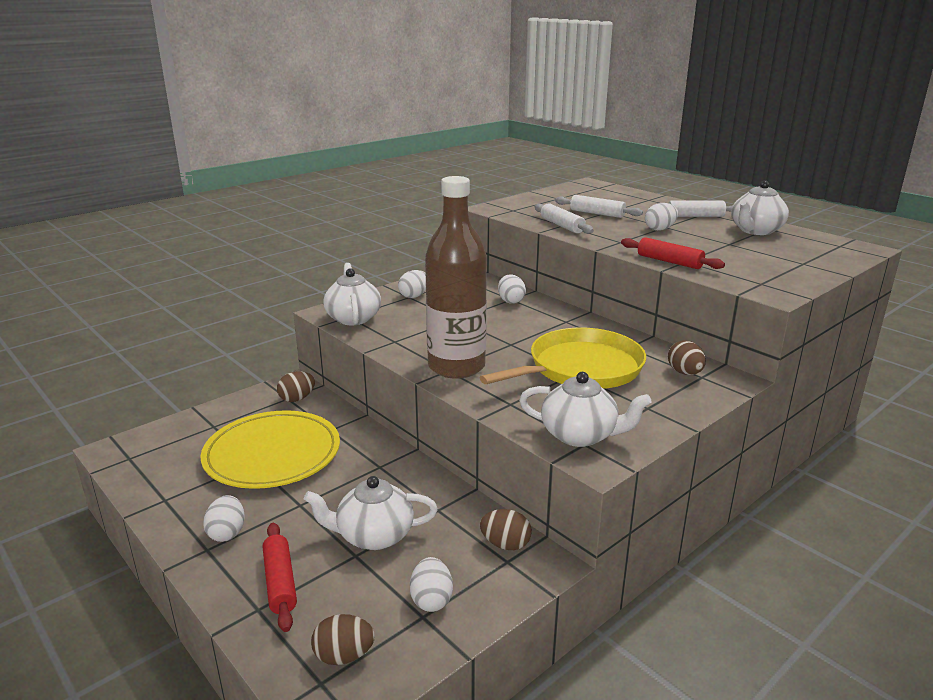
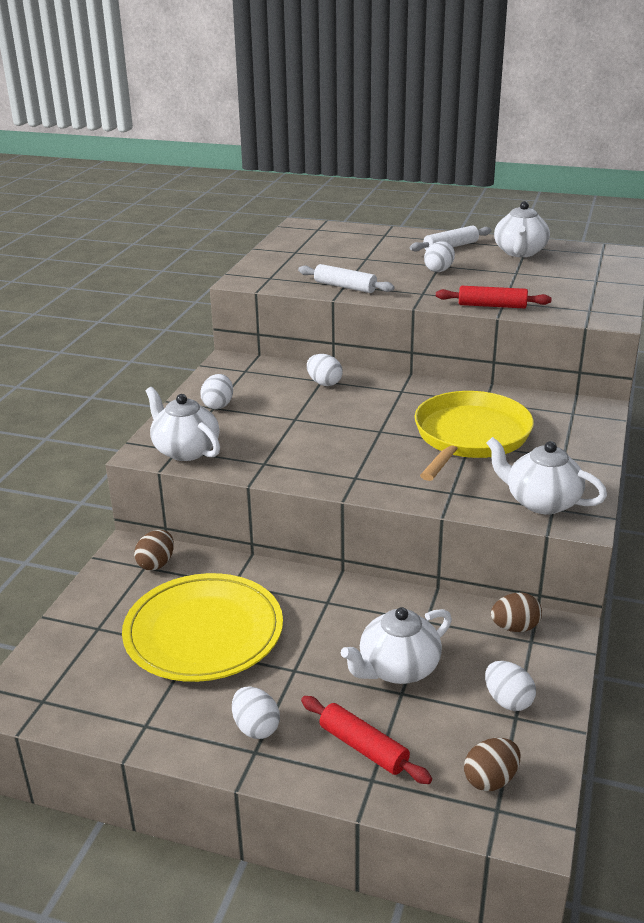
camera: 30 degrees left, 5 degrees up
brown bottle [425,176,487,379] -> none
white teapot [519,372,652,447] -> white teapot turned 135 degrees counterclockwise [487,437,607,514]
white rolling pin [555,195,643,218] -> none
brown egg [668,340,706,375] -> none

